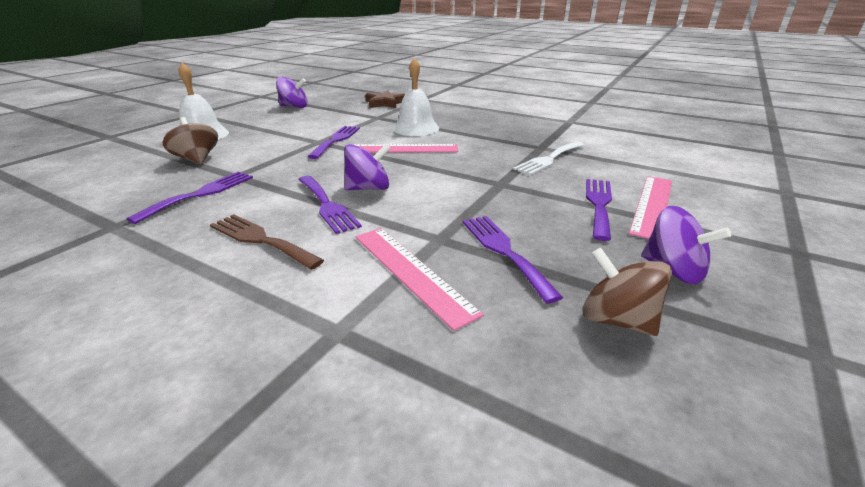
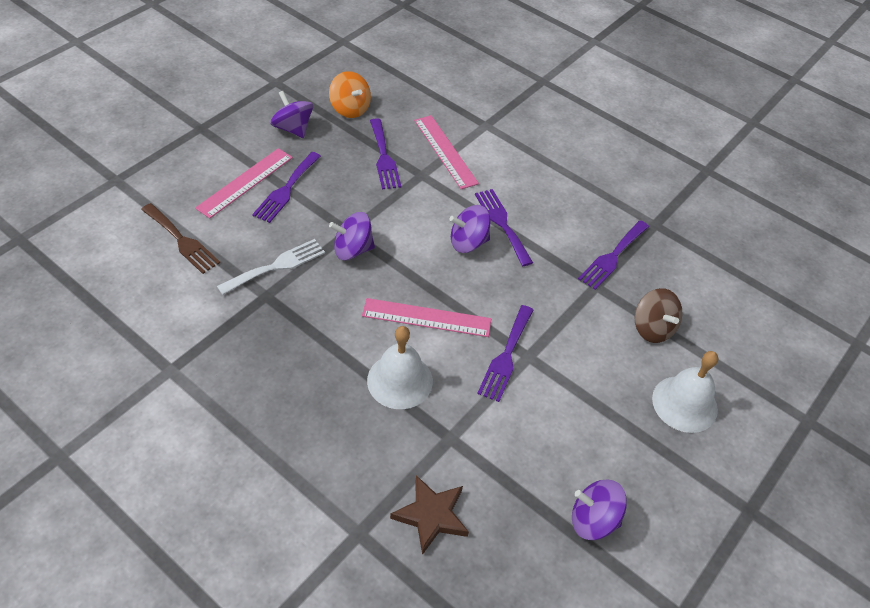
camera: 175 degrees left, 20 degrees up
brown fork [210,214,324,270] -> brown fork moved to [141,203,220,274]
brown spinning top [583,248,672,336] -> orange spinning top [329,71,371,118]
none -> purple spinning top [329,212,375,260]

